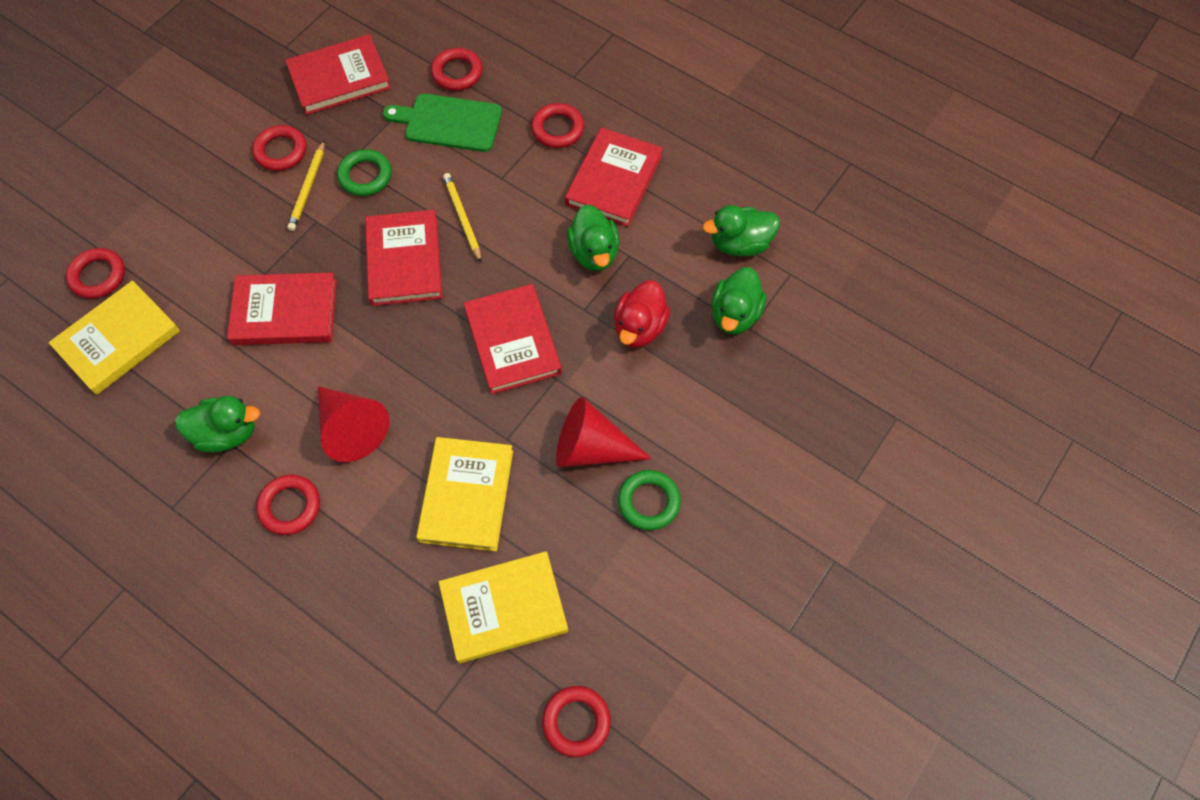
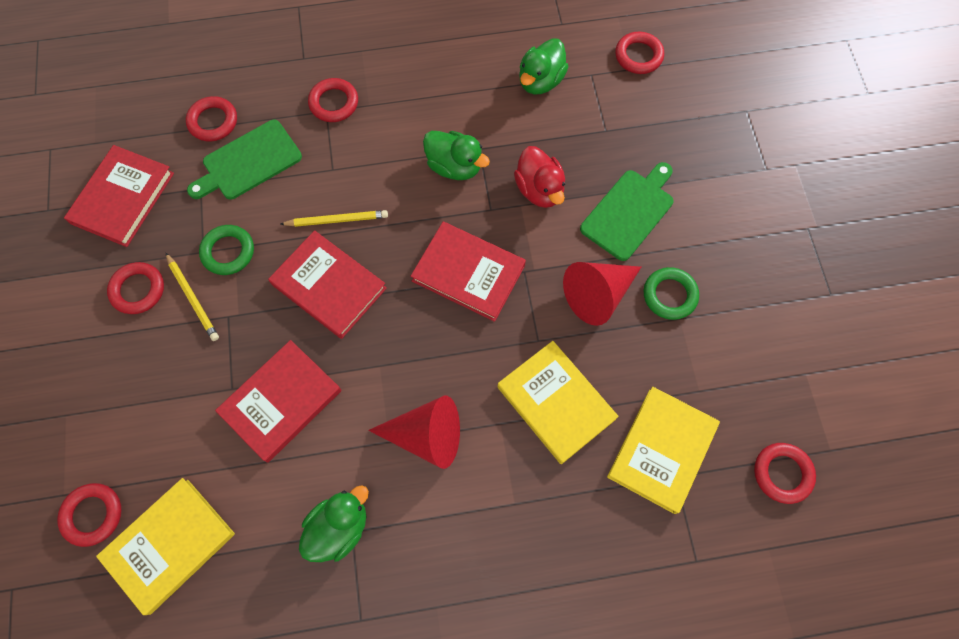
camera: 45 degrees left, 5 degrees up
yellow book [49,280,180,395] -> yellow book turned 45 degrees clockwise [96,478,235,615]
red ring [256,475,320,535] -> red ring moved to [615,32,664,74]
yellow pencil [443,173,481,262] -> yellow pencil turned 150 degrees clockwise [281,210,388,227]
red book [565,127,663,227] -> none
green duck [711,267,767,334] -> none
none -> green cutting board [580,162,673,261]

